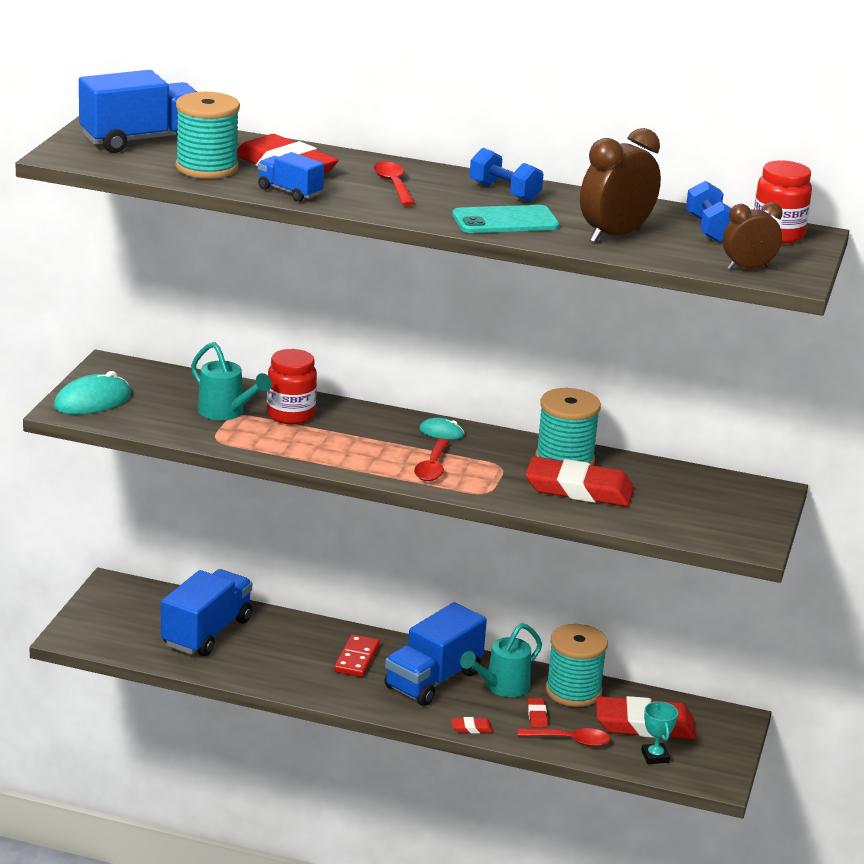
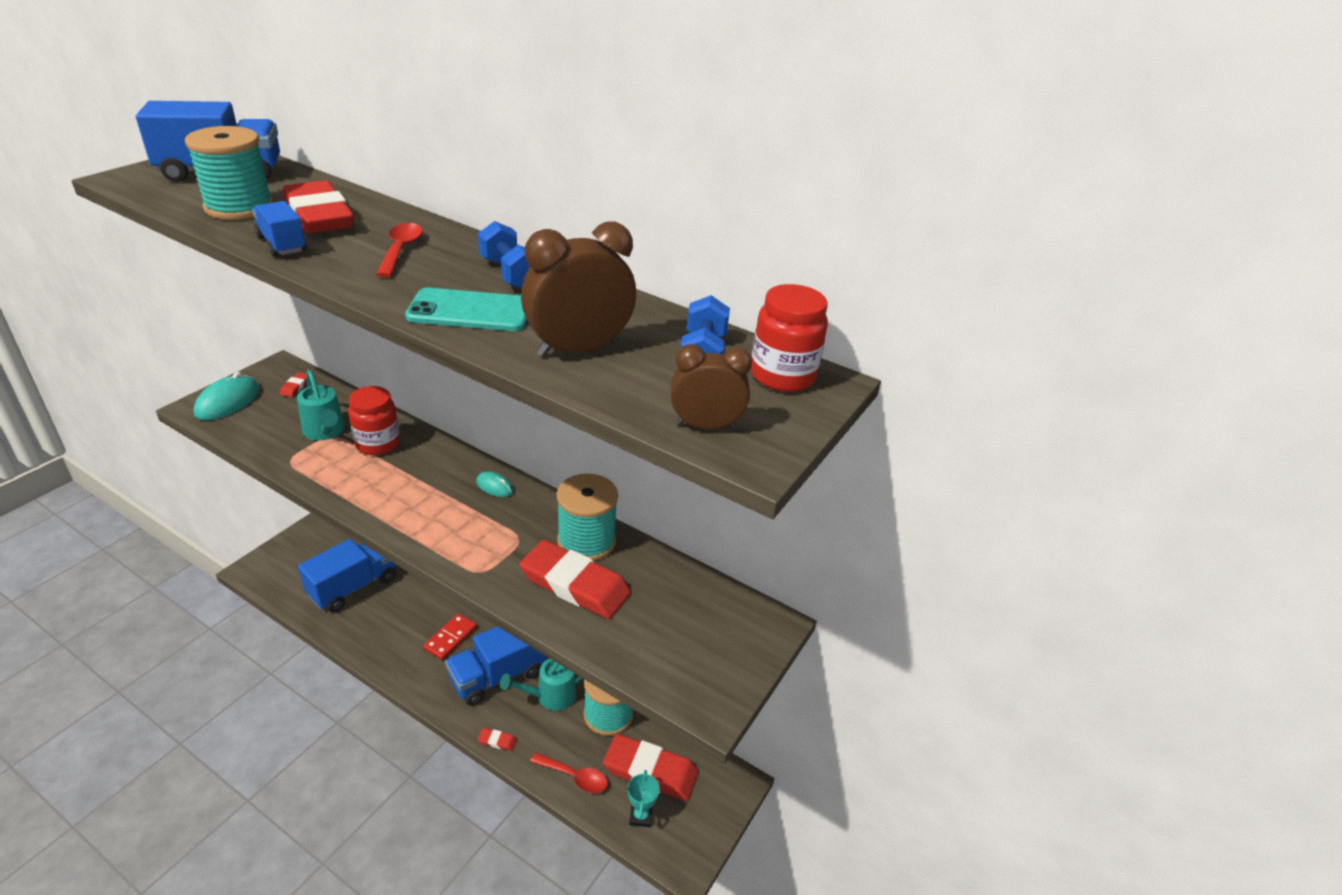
camera: 15 degrees right, 10 degrees up
turquoise mouse [54,371,131,414] -> turquoise mouse turned 45 degrees counterclockwise [193,372,259,420]
red spoon [414,438,450,481] -> none
red eraser [528,698,548,727] -> red eraser moved to [280,372,307,397]

